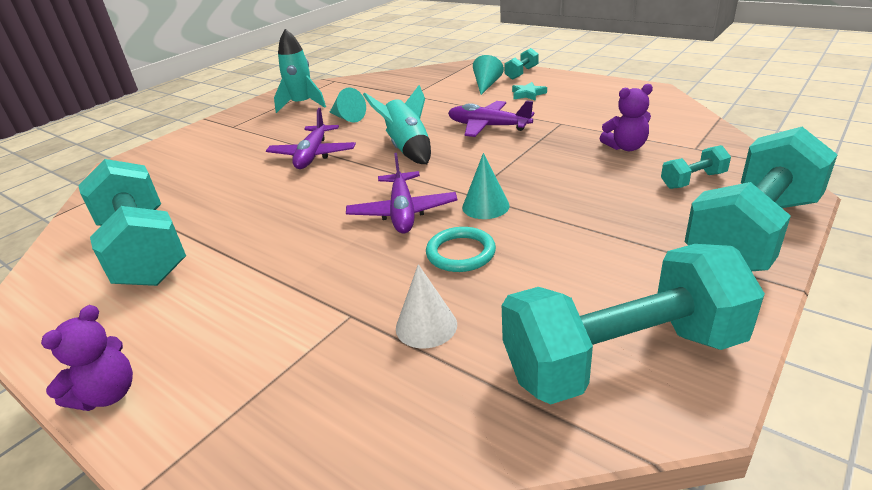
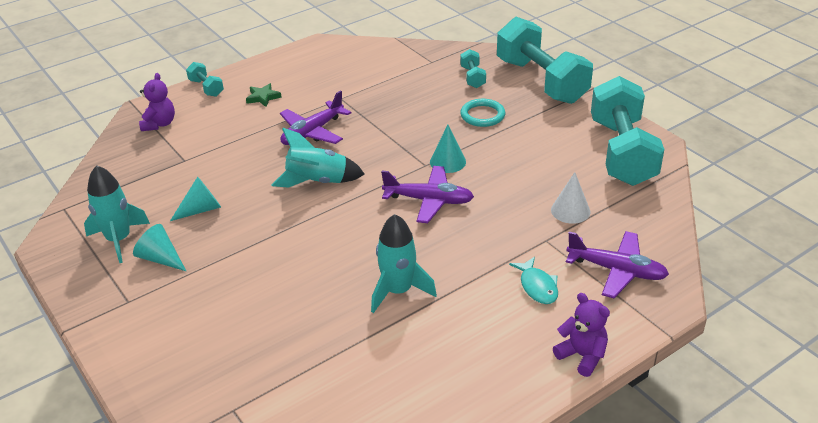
camera: 75 degrees left, 5 degrees up
turquoise dumbbell [78,159,186,286] -> none
purple plane [266,108,356,169] -> purple plane moved to [566,231,669,298]
turquoise ring [426,227,496,272] -> turquoise ring moved to [460,99,505,127]
turquoise cone [473,55,504,95] -> turquoise cone moved to [133,224,186,271]
turquoise star [512,82,547,101] -> green star [246,83,282,107]
purple teddy bear [600,84,653,151] -> purple teddy bear moved to [139,73,175,131]
none -> turquoise rocket [371,214,437,313]
none -> turquoise fish [509,257,558,304]

